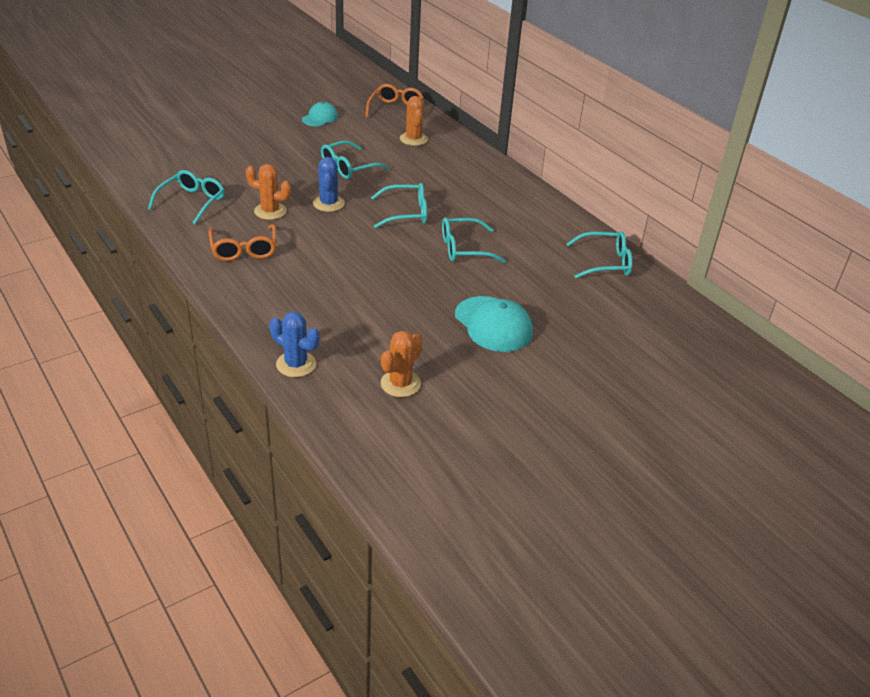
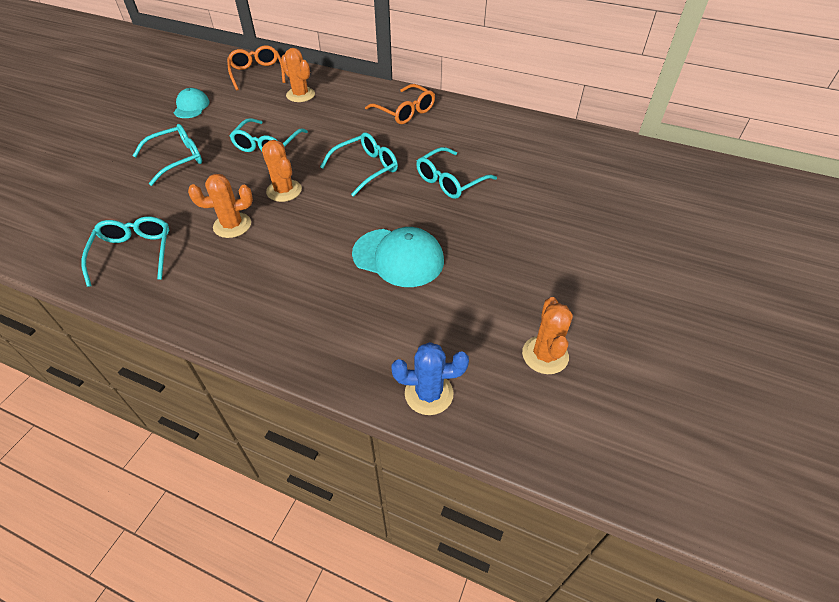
camera: 30 degrees left, 10 degrees up
orange glasses [209,224,277,261] -> orange glasses moved to [365,84,435,124]
blue cactus [313,157,345,212] -> orange cactus [262,140,302,202]
turquoise cap [455,296,533,352] -> turquoise cap moved to [352,227,444,287]
turquoise glasses [566,231,633,279] -> turquoise glasses moved to [133,124,202,186]

